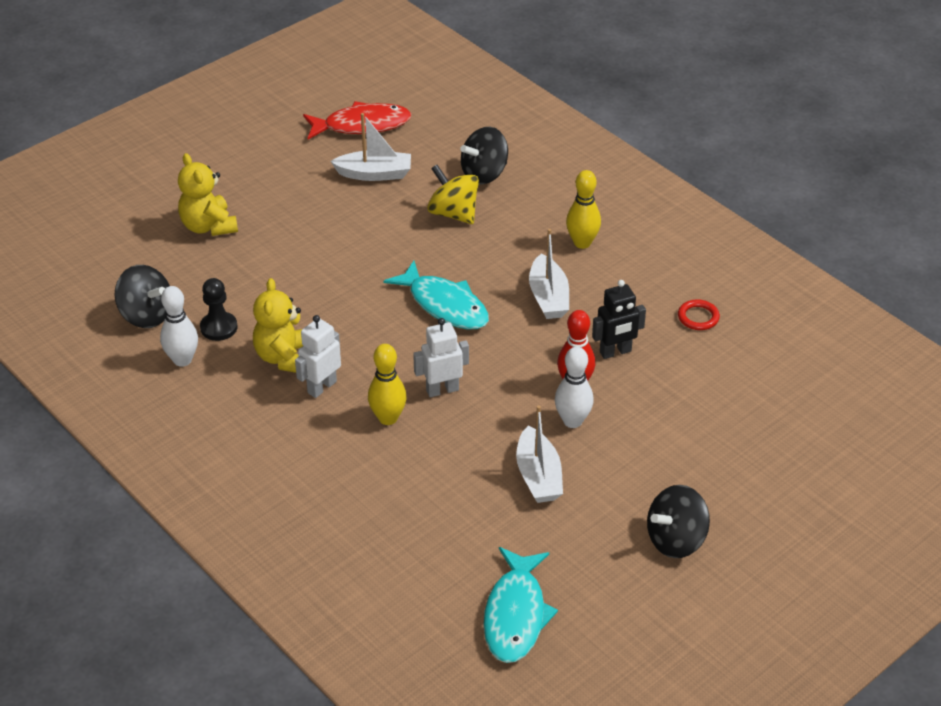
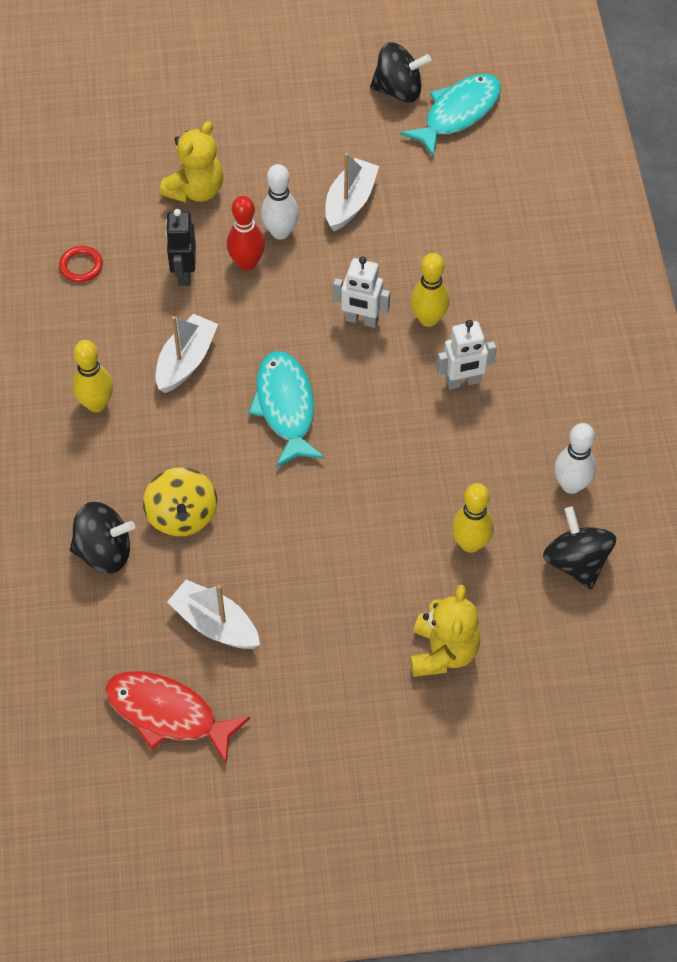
camera: 145 degrees left, 15 degrees up
black pawn [200,278,237,341] -> none
yellow teddy bear [253,278,303,373] -> yellow teddy bear moved to [159,121,224,203]
black robot [592,280,646,359] -> black robot turned 105 degrees counterclockwise [165,209,196,286]
black spinning top [647,485,710,558] -> black spinning top moved to [370,42,431,103]
none -> yellow bowling pin [452,483,494,553]

